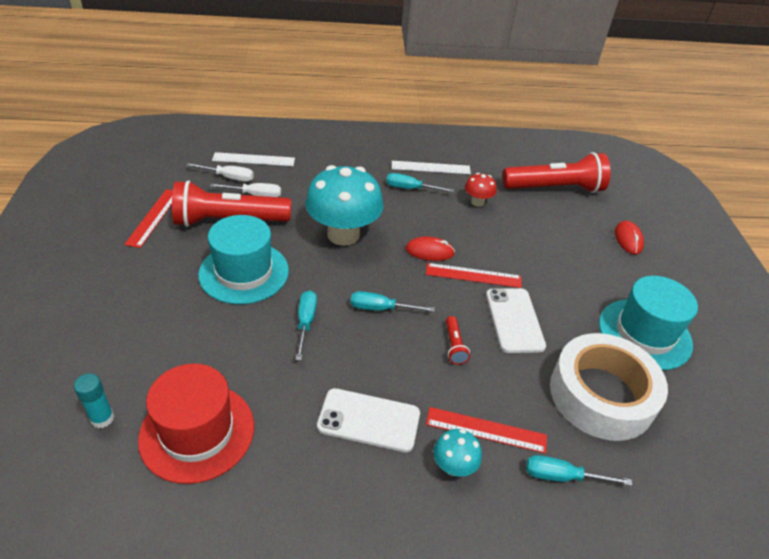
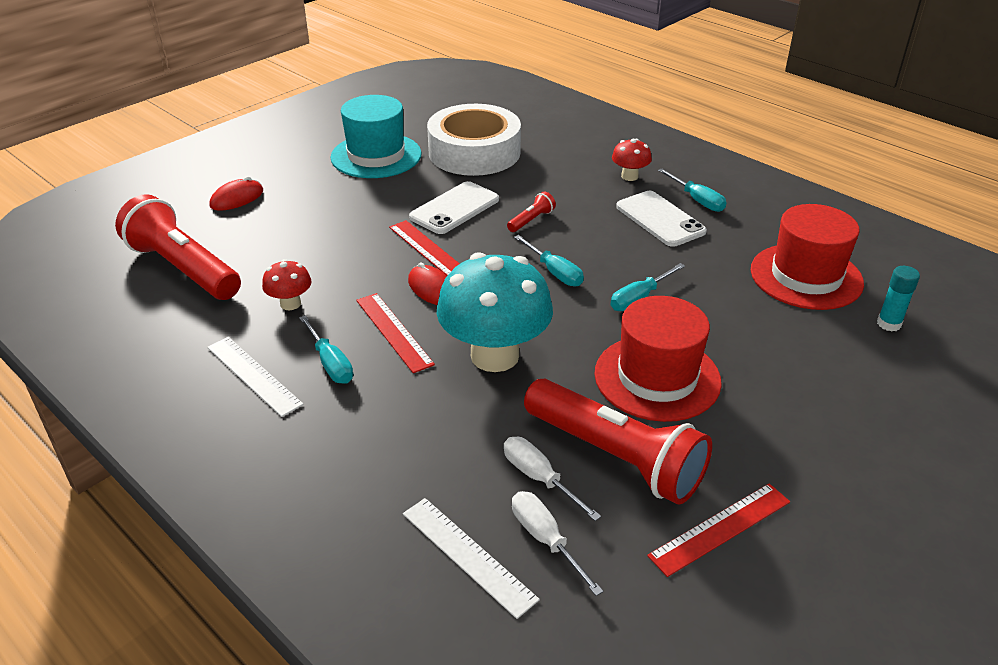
camera: 130 degrees left, 5 degrees down
turquoise hat [198,215,289,304] -> red hat [594,296,722,422]
red ruler [426,407,547,454] -> red ruler moved to [356,293,435,373]
turquoise mushroom [433,429,482,477] -> red mushroom [612,139,652,181]
turquoise screwdriver [526,455,632,486] -> turquoise screwdriver moved to [658,169,727,212]

